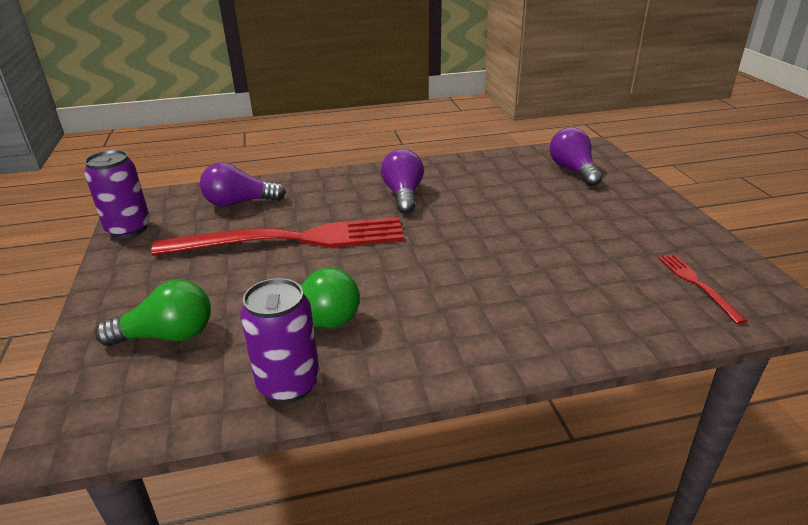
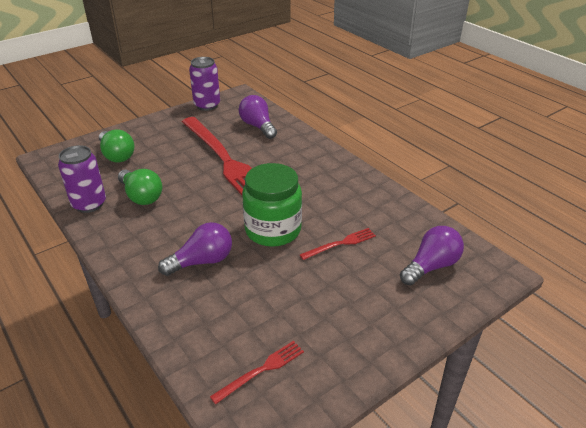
camera: 65 degrees right, 5 degrees up
purple light bulb [381,149,424,214] -> purple light bulb moved to [158,222,232,276]
none -> green jar [242,163,302,247]
none -> red fork [300,228,376,260]

